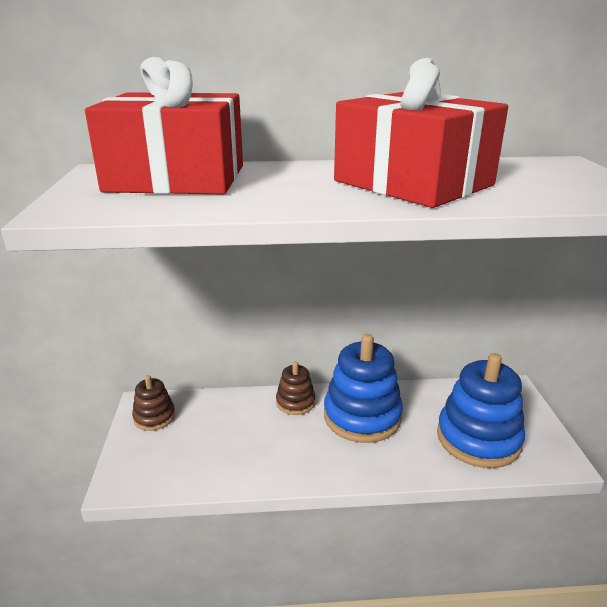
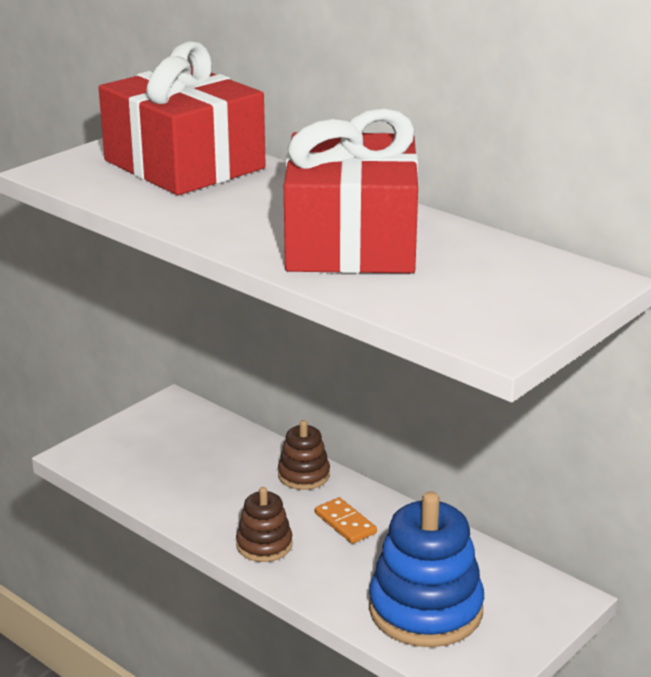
camera: 45 degrees right, 0 degrees up
brown stacking toy [132,375,175,431] -> brown stacking toy moved to [236,487,293,562]
blue stacking toy [324,334,403,443] -> orange domino [315,497,377,544]

